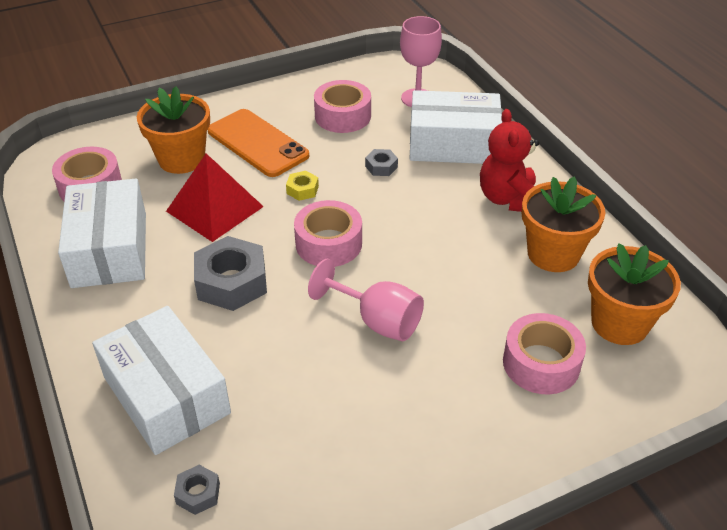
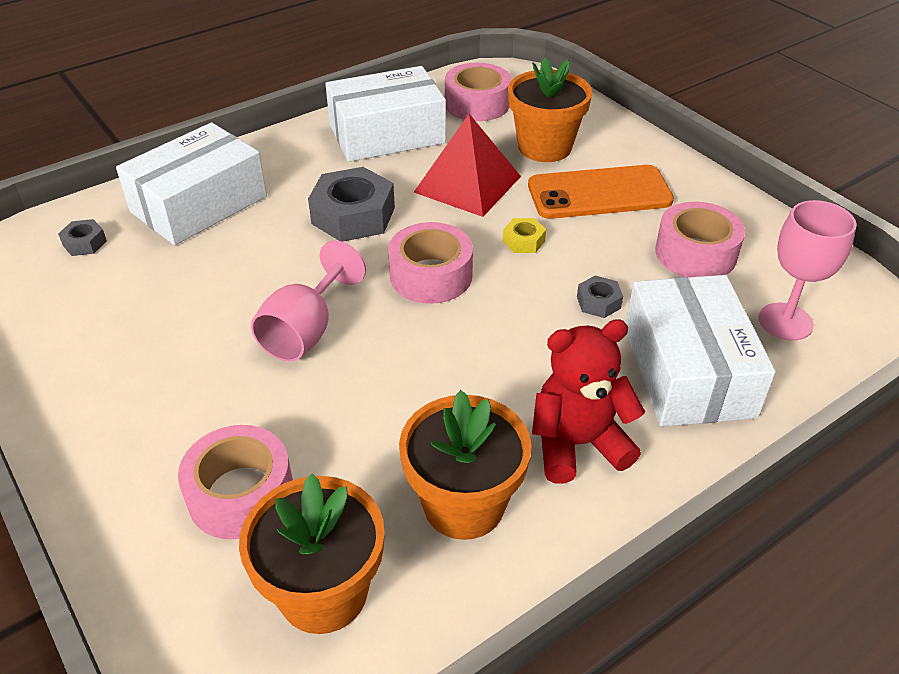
camera: 80 degrees right, 0 degrees up
orange phone [208,109,309,177] -> orange phone turned 45 degrees clockwise [528,165,674,219]

